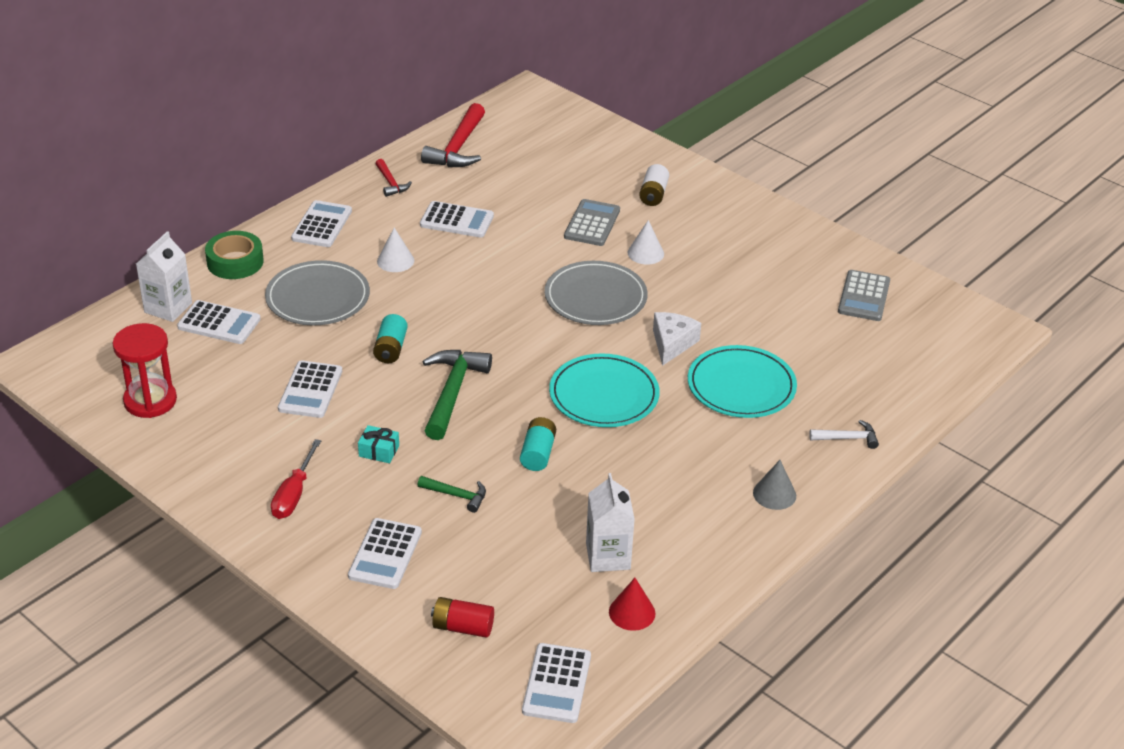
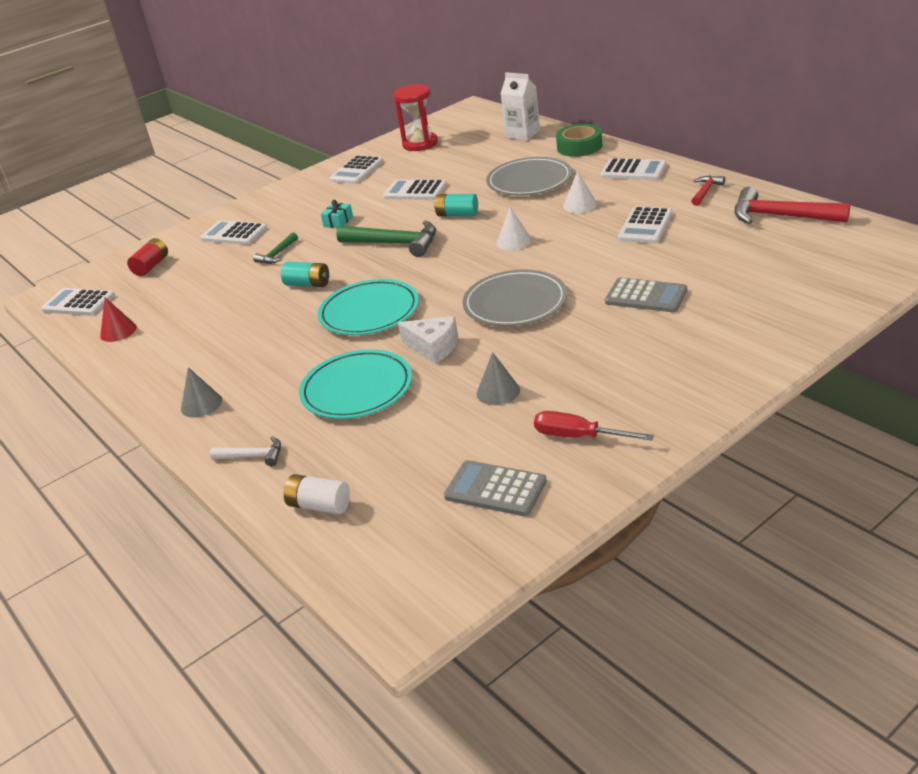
camera: 105 degrees right, 5 degrees down
white calculator [177,300,261,344] -> white calculator moved to [329,155,384,184]
red screwdriver [271,439,321,519] -> red screwdriver moved to [534,411,654,441]
red hammer [376,159,412,197] -> red hammer turned 135 degrees clockwise [691,175,725,206]
white carton [586,473,635,572] -> none
white cone [627,220,664,264] -> white cone moved to [497,207,532,250]
white battery [639,164,669,206] -> white battery moved to [284,474,350,514]
white hammer [809,420,879,449] -> white hammer turned 90 degrees counterclockwise [210,436,281,466]
none -> grey cone [477,352,520,405]

